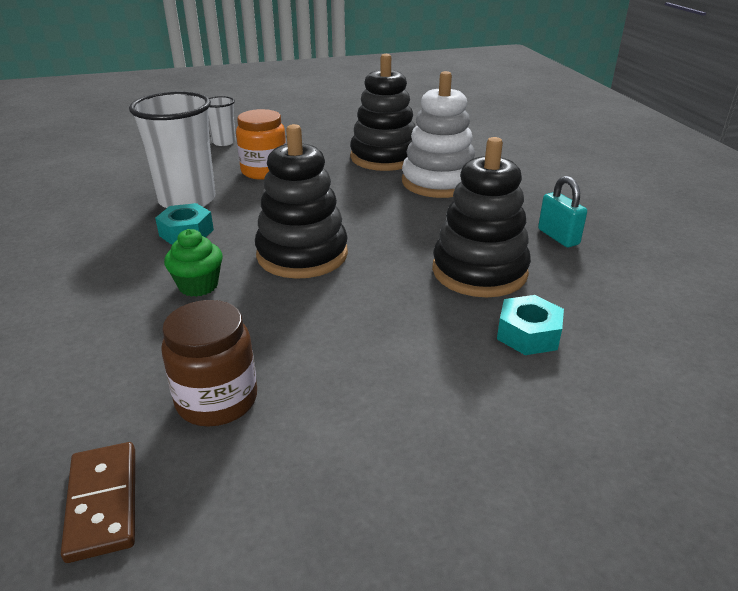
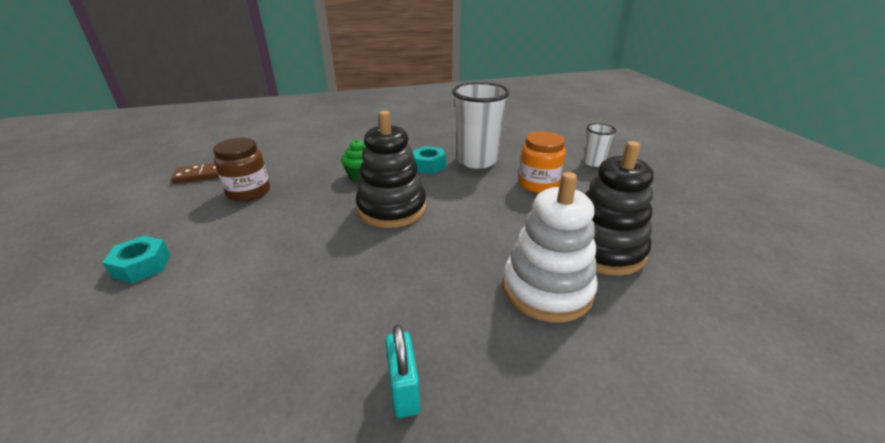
camera: 90 degrees right, 0 degrees up
black stacking toy [432,137,531,297] -> none
turquoise nut [497,295,564,355] -> turquoise nut moved to [102,236,171,284]
turquoise padlock [538,176,587,247] -> turquoise padlock turned 75 degrees counterclockwise [385,324,420,418]

